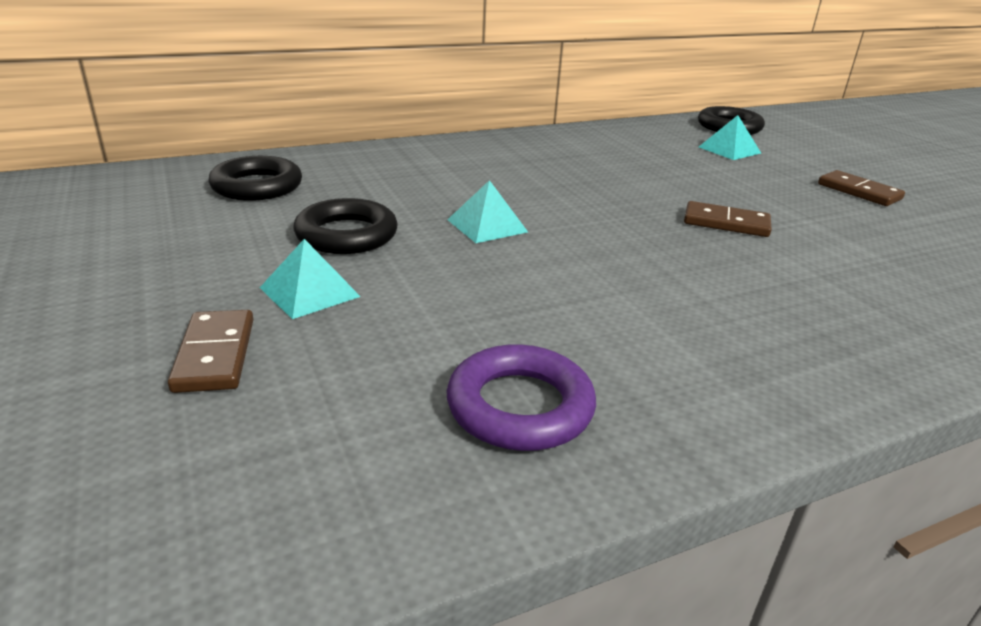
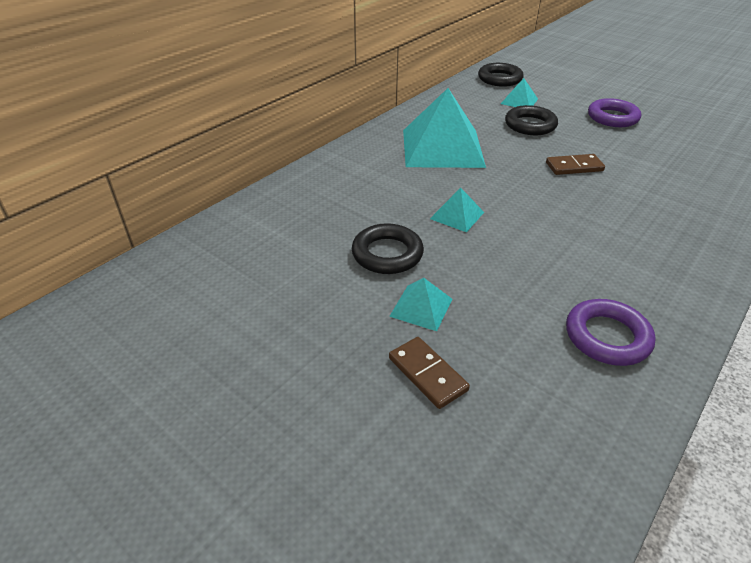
camera: 25 degrees left, 10 degrees up
black ring [208,156,302,201] -> black ring moved to [505,105,558,135]
brown domino [818,170,905,206] -> purple ring [588,98,641,127]
none -> turquoise pyramid [403,88,486,168]

